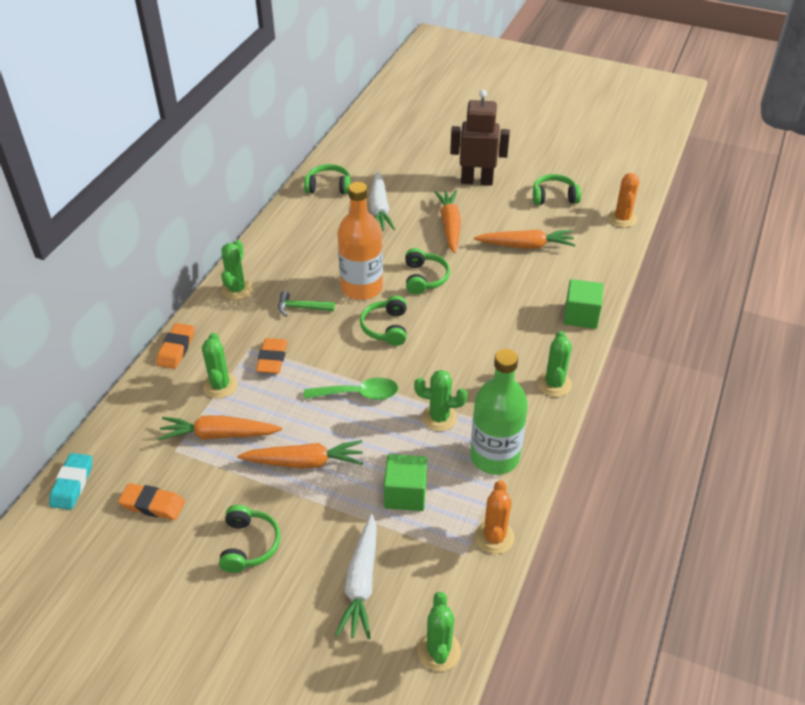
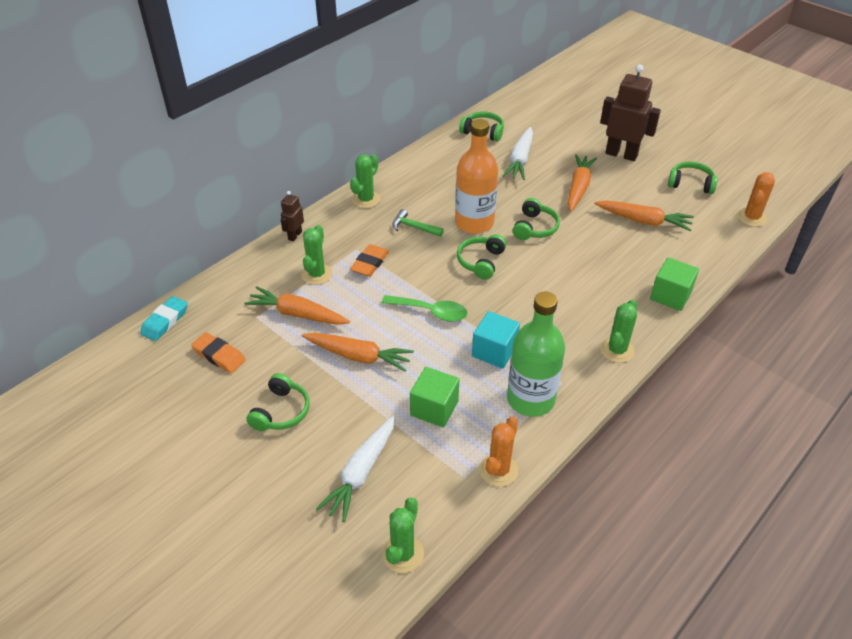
camera: 20 degrees right, 0 degrees up
orange eraser [156,323,194,369] -> brown robot [280,191,304,242]
green cactus [414,370,467,431] -> turquoise cube [472,311,520,369]

